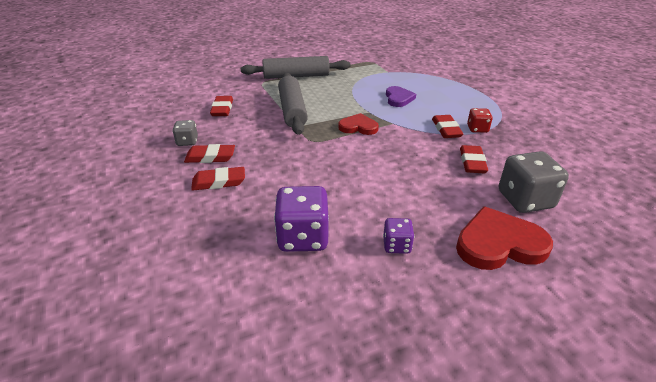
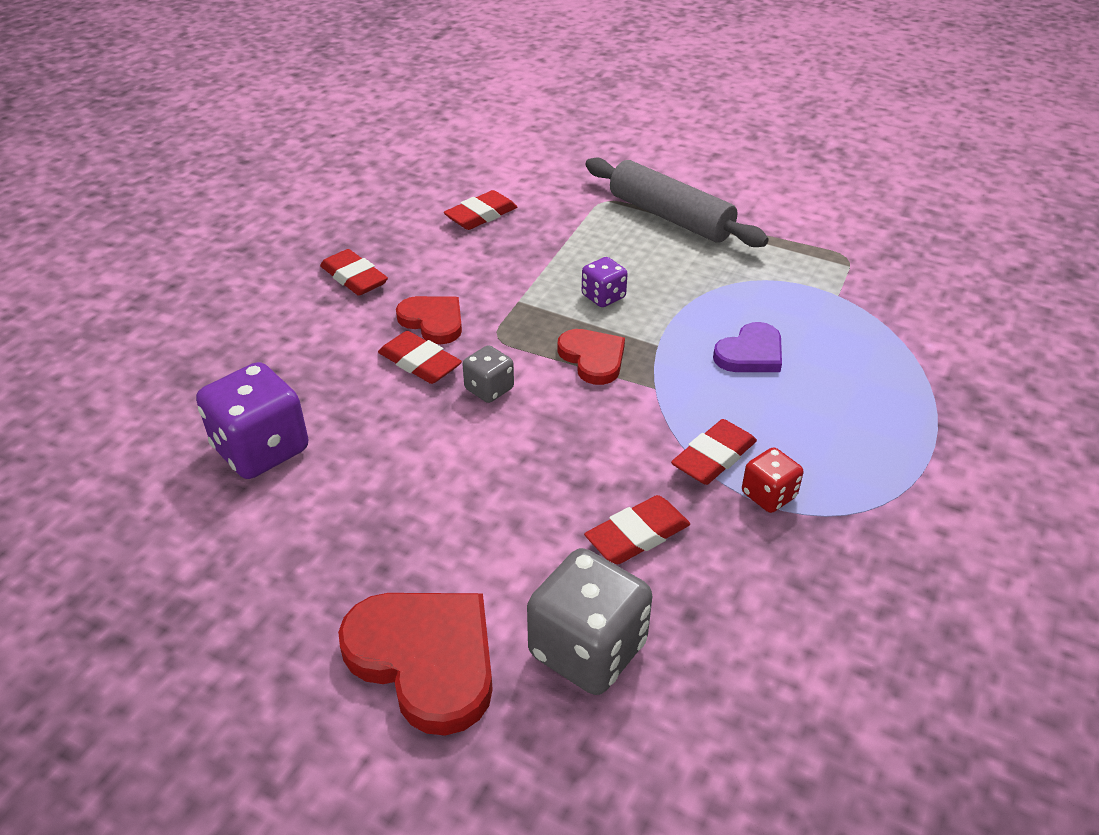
camera: 50 degrees right, 5 degrees up
grey dice [173,120,198,146] -> grey dice moved to [463,345,514,403]
red eraser [191,167,245,191] -> red eraser moved to [378,331,462,384]
grey rolling pin [278,73,308,135] -> none
purple dice [383,218,414,254] -> purple dice moved to [582,257,628,307]
none -> red heart [396,296,462,344]

